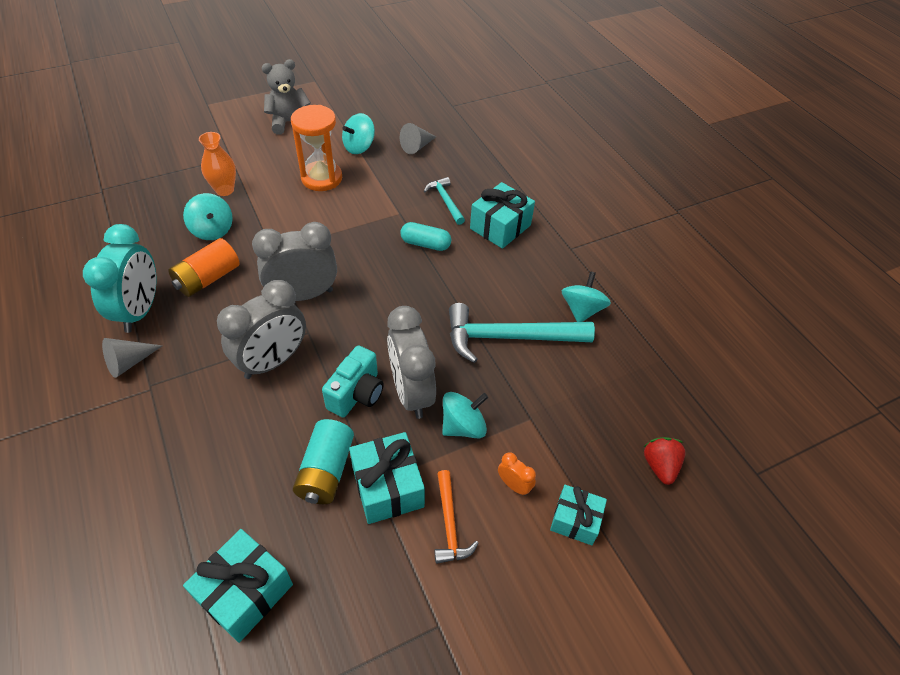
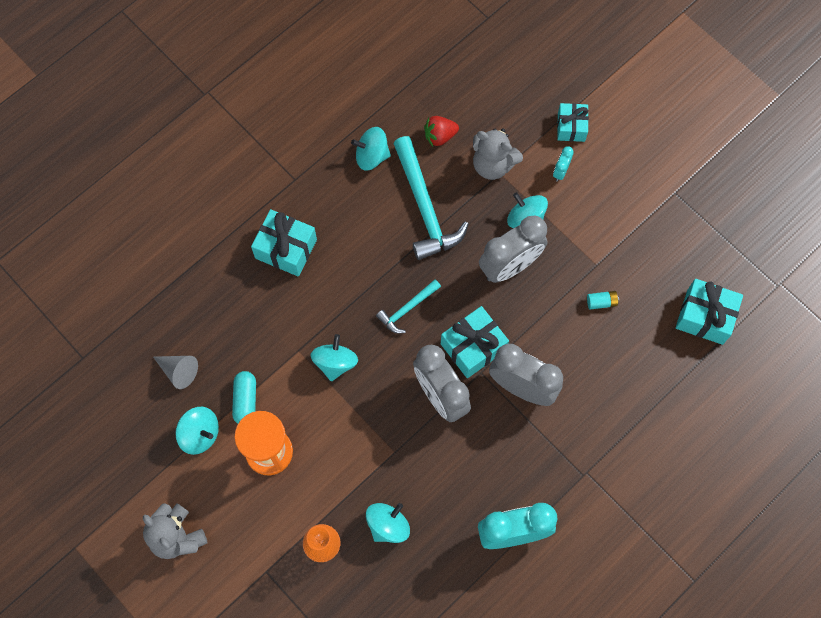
camera: 105 degrees left, 20 degrees up
grey cone [102,338,163,378] -> none
orange battery [168,238,240,297] -> none
turquoise battery [293,419,354,504] -> turquoise battery [587,291,619,310], size x0.49
turquoise camera [322,345,384,417] -> none
turquoise gift [349,432,425,524] -> turquoise gift moved to [441,306,509,378]
turquoise capsule [400,222,451,251] -> turquoise capsule moved to [232,371,256,424]
turquoise hammer [424,177,465,225] -> turquoise hammer moved to [376,279,441,333]
orange hammer [434,470,479,564] -> none
orange clock [498,452,536,495] -> turquoise clock [553,146,574,181]
red strawberry [644,437,686,485] -> red strawberry moved to [424,116,459,146]
none -> turquoise spinning top [310,334,358,381]
none -> grey teddy bear [473,128,523,180]

